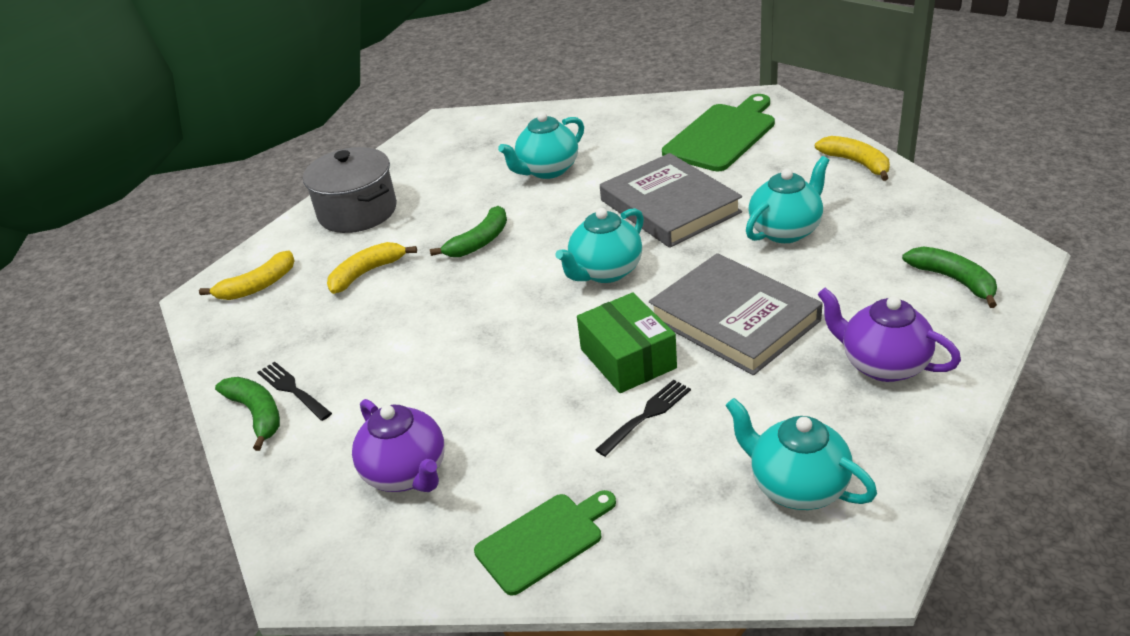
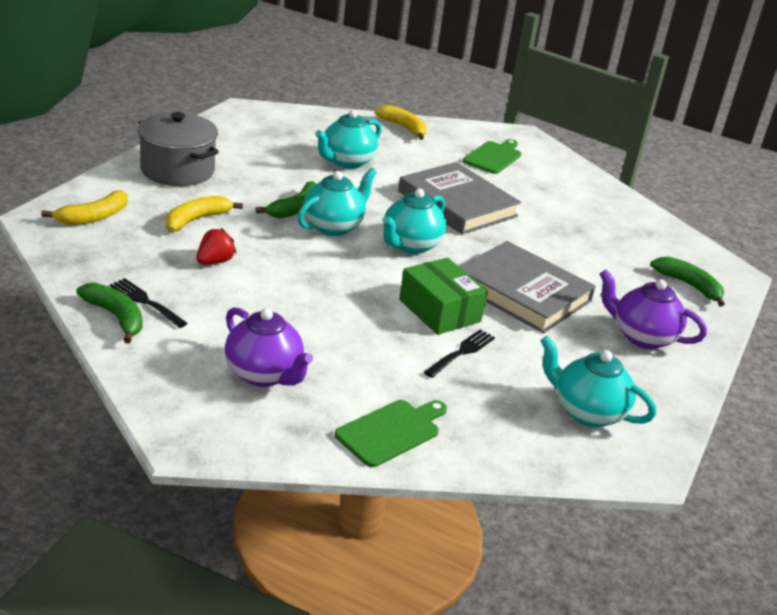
camera: 15 degrees left, 5 degrees down
green cutting board [662,94,775,171] -> green cutting board [463,139,521,174], size x0.64
turquoise teapot [746,156,829,243] -> turquoise teapot moved to [297,168,377,236]
yellow banana [815,136,890,181] -> yellow banana moved to [375,105,427,140]
none -> red strawberry [196,228,236,264]

